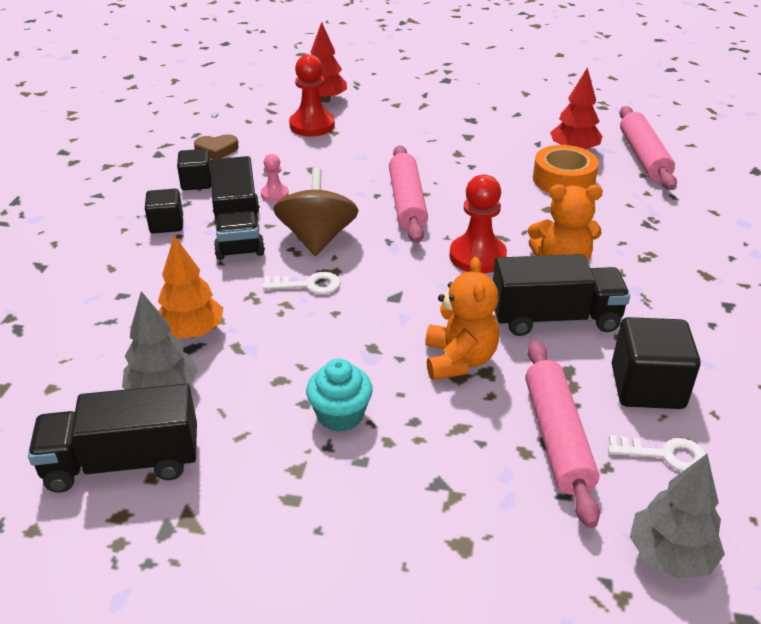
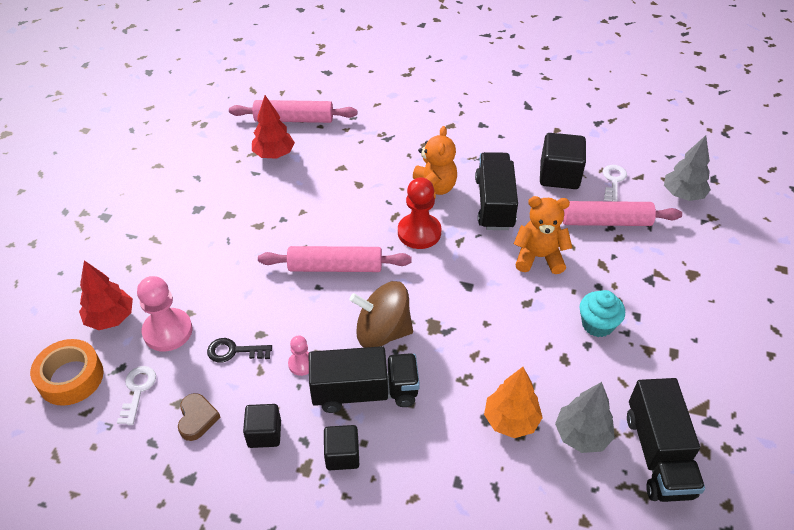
camera: 85 degrees left, 10 degrees up
white key [263,272,341,295] -> white key moved to [117,366,156,425]
red pawn [289,54,335,136] -> pink pawn [137,276,193,352]
orange tape [533,145,599,193] -> orange tape moved to [30,339,104,406]
none -> black key [207,338,272,363]

